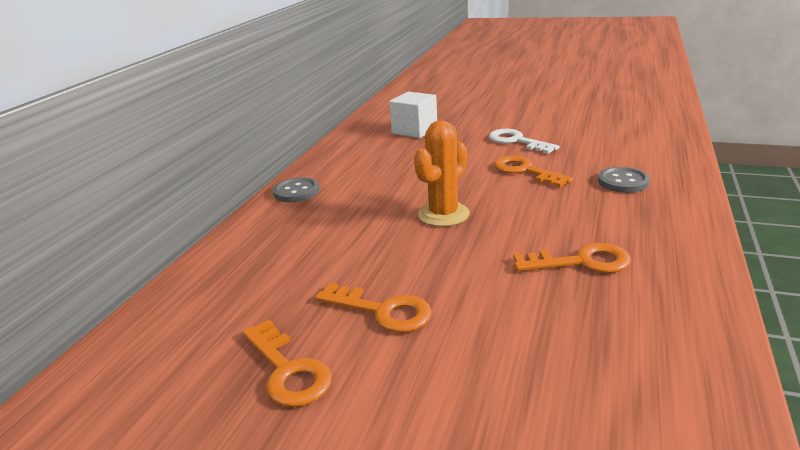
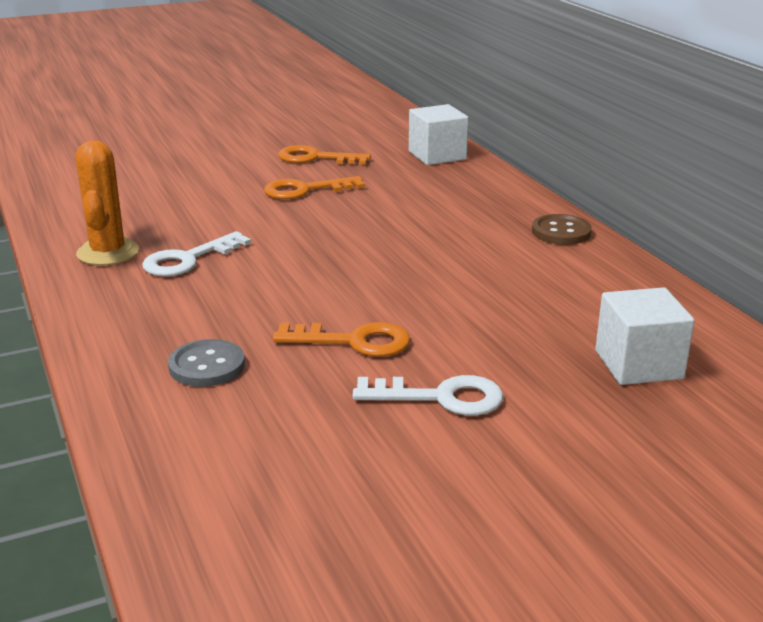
camera: 135 degrees right, 0 degrees up
grey button [273,177,320,202] -> brown button [532,214,592,245]
orange cactus [414,120,470,227] -> orange cactus moved to [75,140,139,265]
orange key [513,243,631,273] -> white key [142,231,251,276]
none -> white cube [409,104,469,165]

